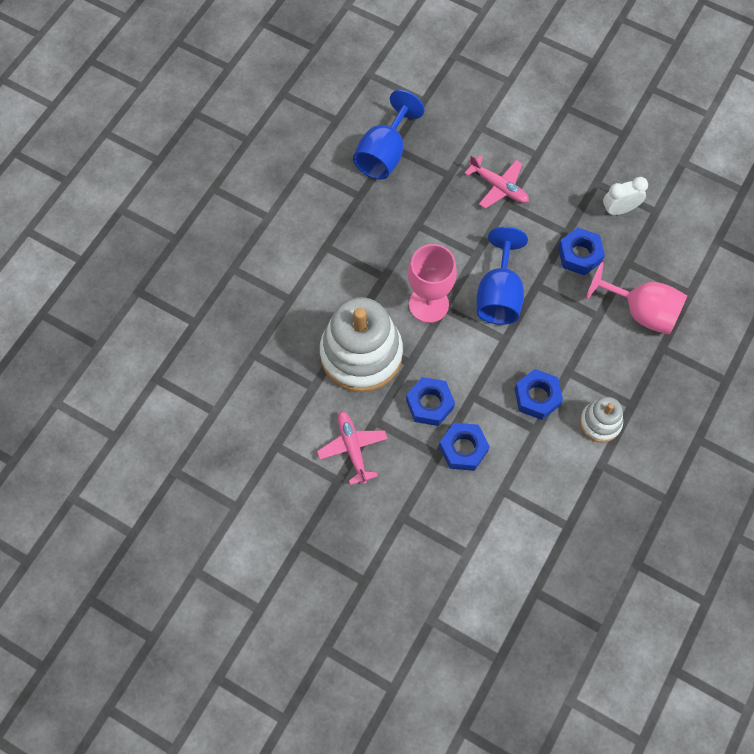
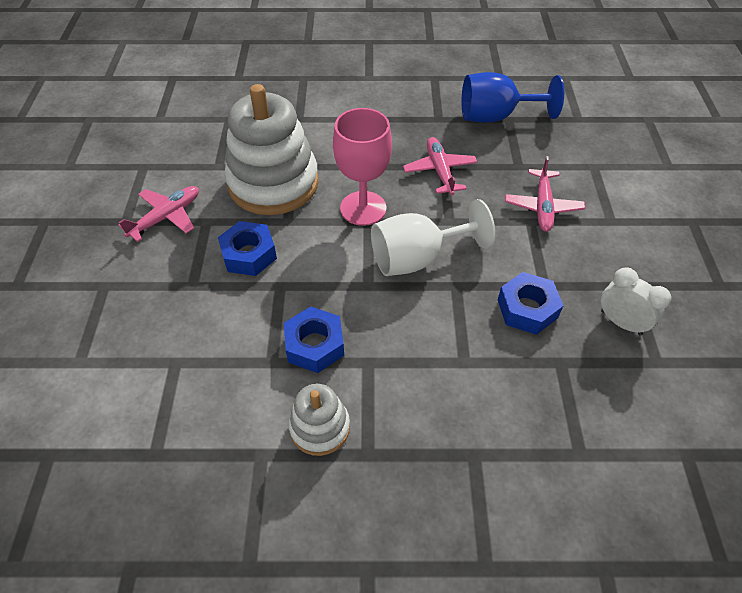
camera: 60 degrees right, 15 degrees down
blue nut [439,423,490,471] -> none
blue goblet [477,227,528,325] -> white goblet [371,199,495,276]
pink goblet [586,262,687,335] -> none
none -> pink plane [403,137,478,195]

